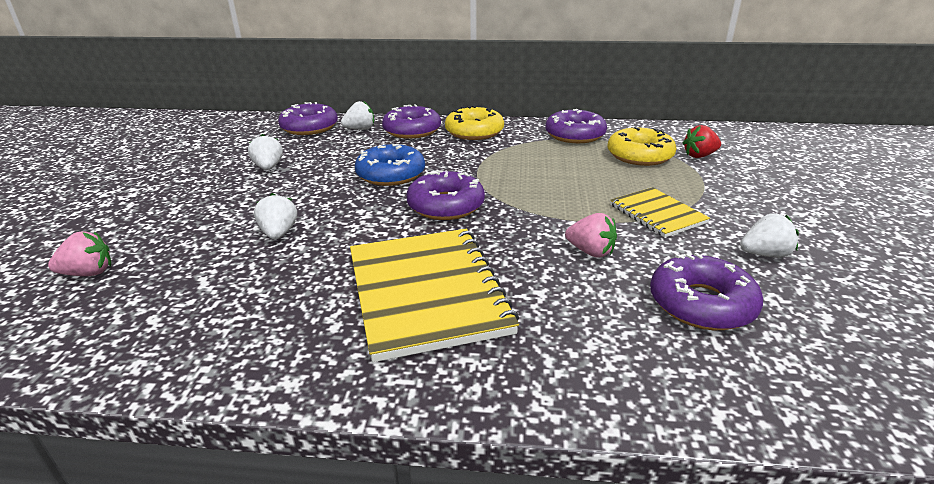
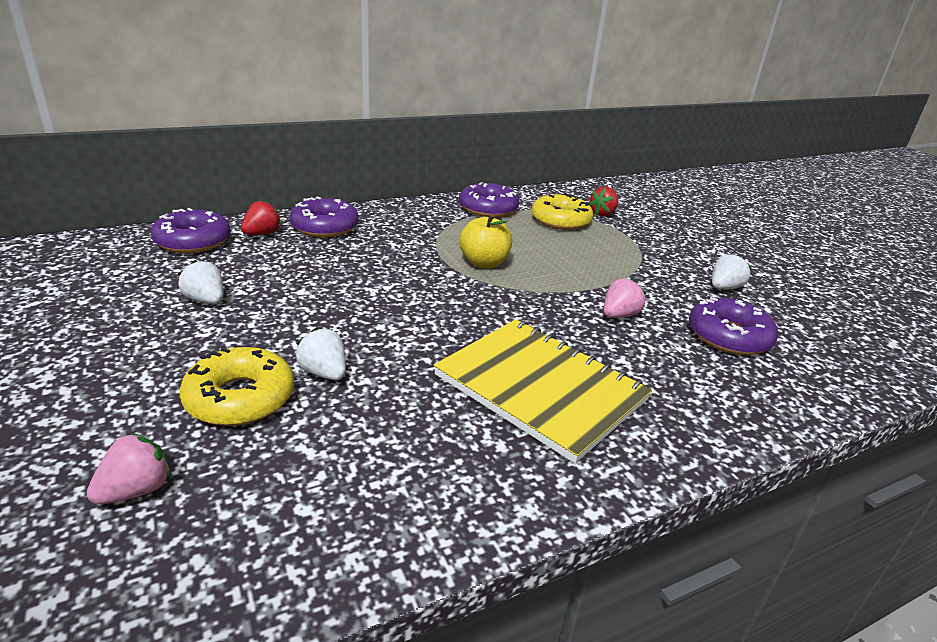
camera: 35 degrees left, 0 degrees up
white strawberry [341,101,374,130] -> red strawberry [241,200,282,235]
blue donut [355,144,425,186] -> none
purple donut [406,170,485,220] -> none
yellow donut [445,106,504,140] -> yellow donut moved to [179,347,294,426]
pink strawberry [565,213,617,257] -> pink strawberry turned 45 degrees counterclockwise [604,278,646,318]
yellow notebook [610,187,710,238] -> none
none -> yellow apple [459,214,512,268]

